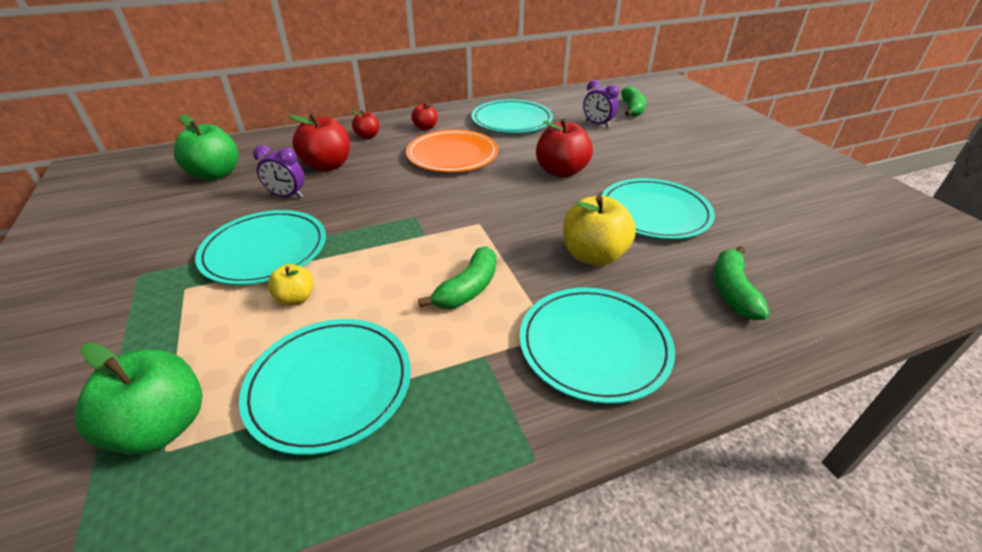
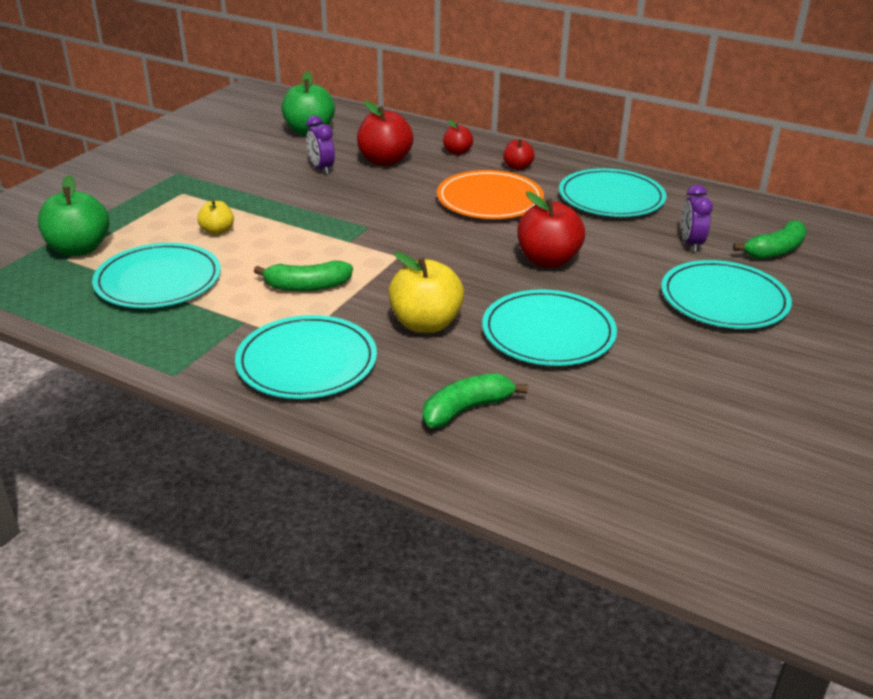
camera: 50 degrees right, 5 degrees down
turquoise plate [195,210,326,285] -> turquoise plate moved to [661,260,792,329]

